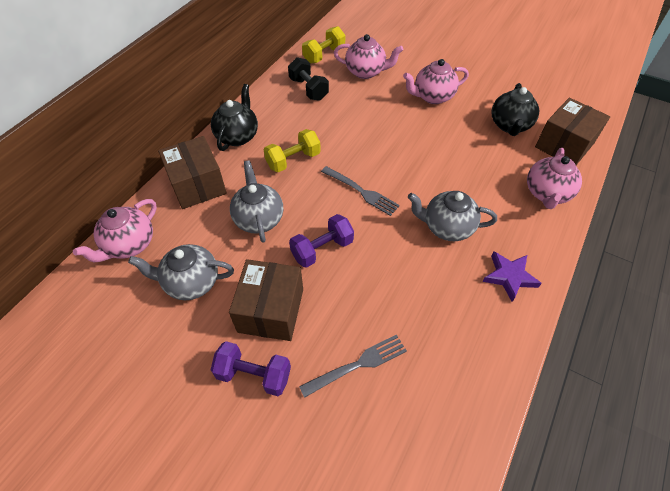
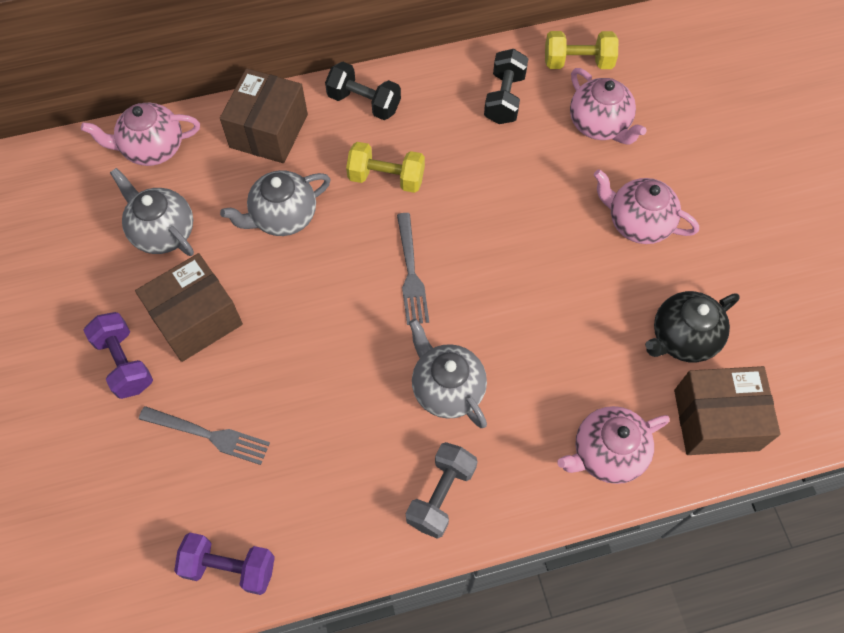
camera: 45 degrees right, 10 degrees up
black teapot [211,84,258,151] -> black dumbbell [325,62,401,120]
grey teapot [230,161,283,242] -> grey teapot turned 150 degrees counterclockwise [220,170,331,236]
purple dumbbell [289,214,354,268] -> purple dumbbell moved to [174,533,275,595]
purple star [483,252,542,302] -> grey dumbbell [406,442,478,539]

